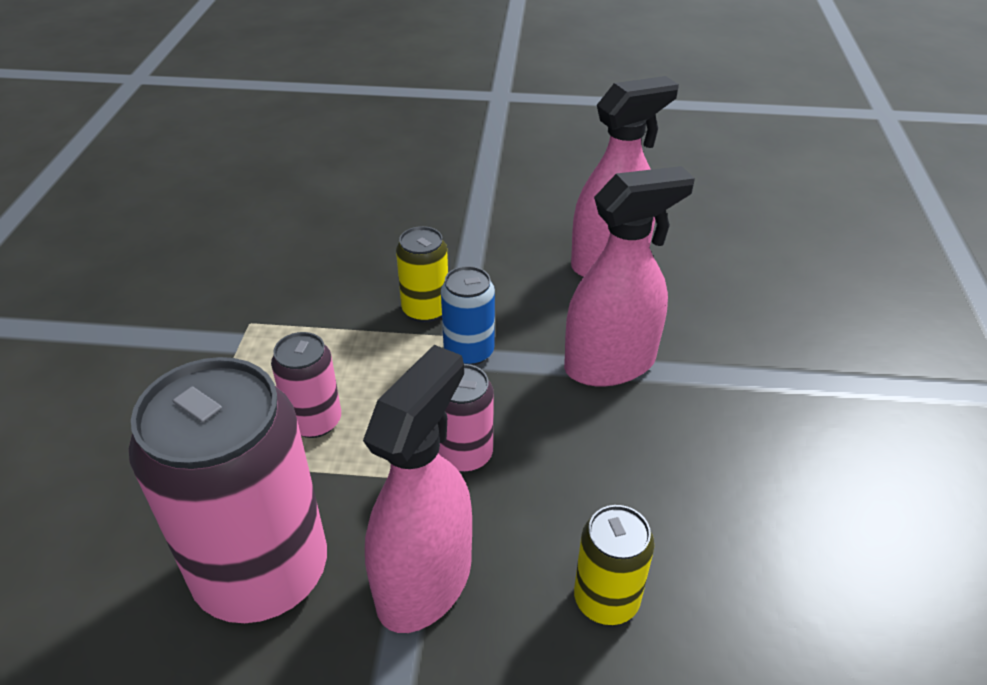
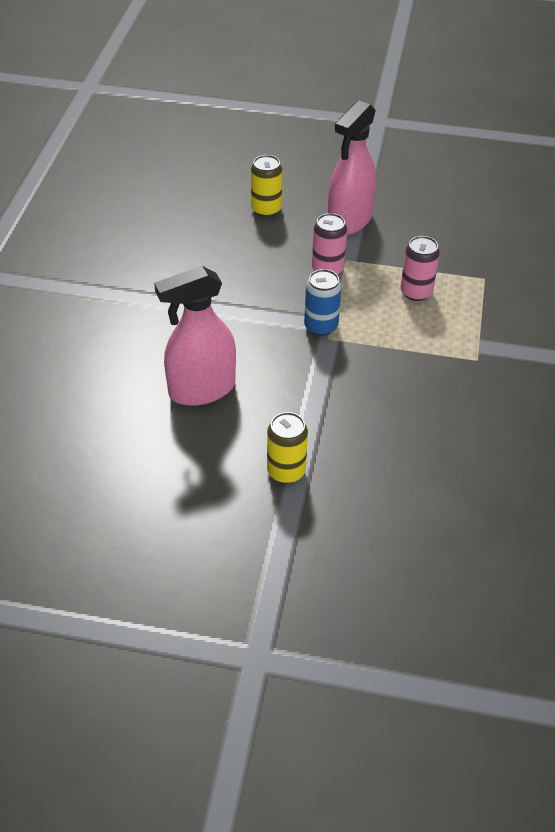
camera: 175 degrees left, 5 degrees up
pink can [129,357,327,623] -> none
yellow can [396,226,448,322] -> yellow can moved to [267,412,308,484]
pink spray bottle [564,166,695,386] -> none

